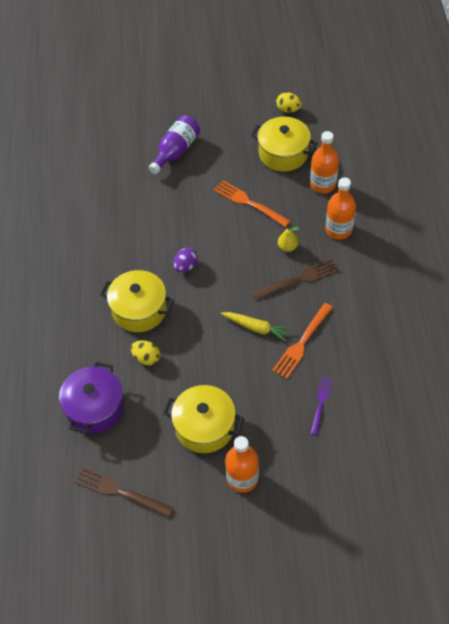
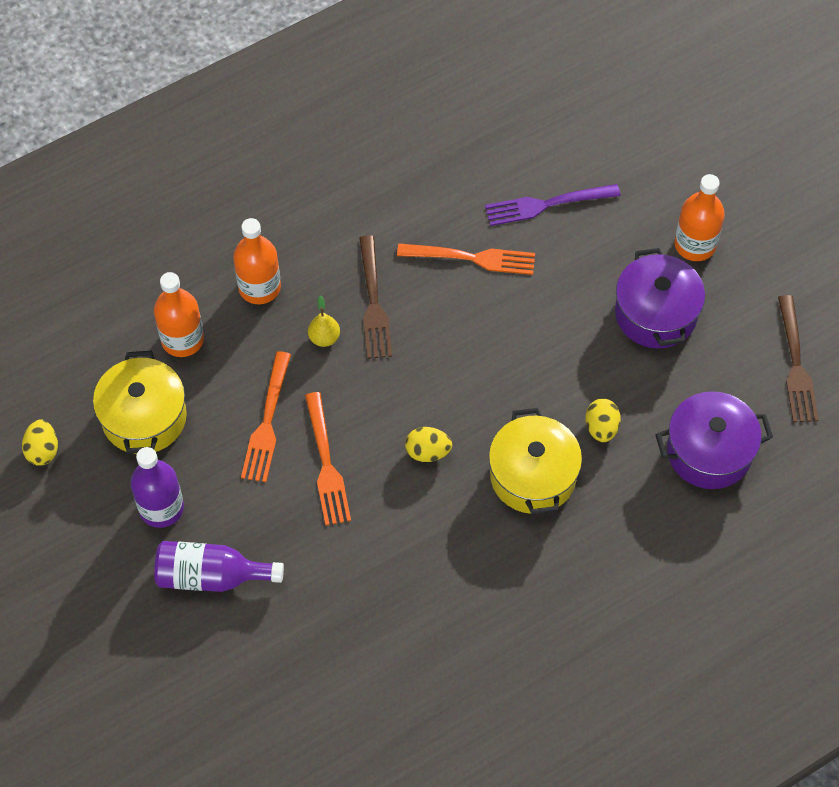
camera: 120 degrees left, 5 degrees up
yellow pot [163,385,244,453] -> purple pot [615,248,705,348]
purple egg [173,248,198,273] -> yellow egg [405,427,452,462]
yellow carrot [221,312,291,342] -> none
brown fork [252,259,339,300] -> brown fork turned 135 degrees counterclockwise [359,235,392,359]
purple fork [310,377,332,435] -> purple fork [485,184,621,226], size x1.54
none -> purple bottle [131,447,184,528]
none -> orange fork [305,392,351,526]

